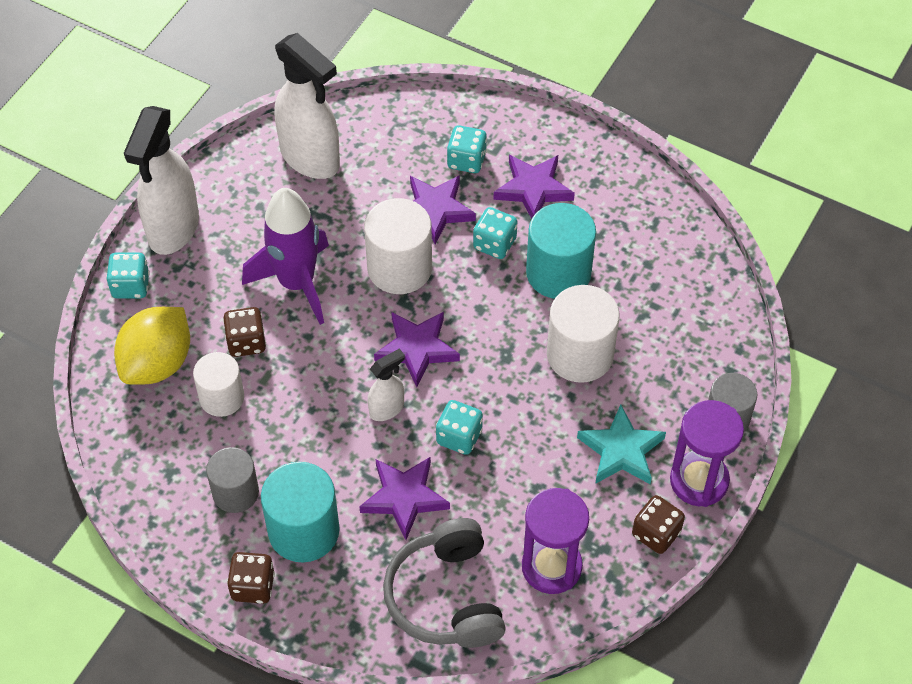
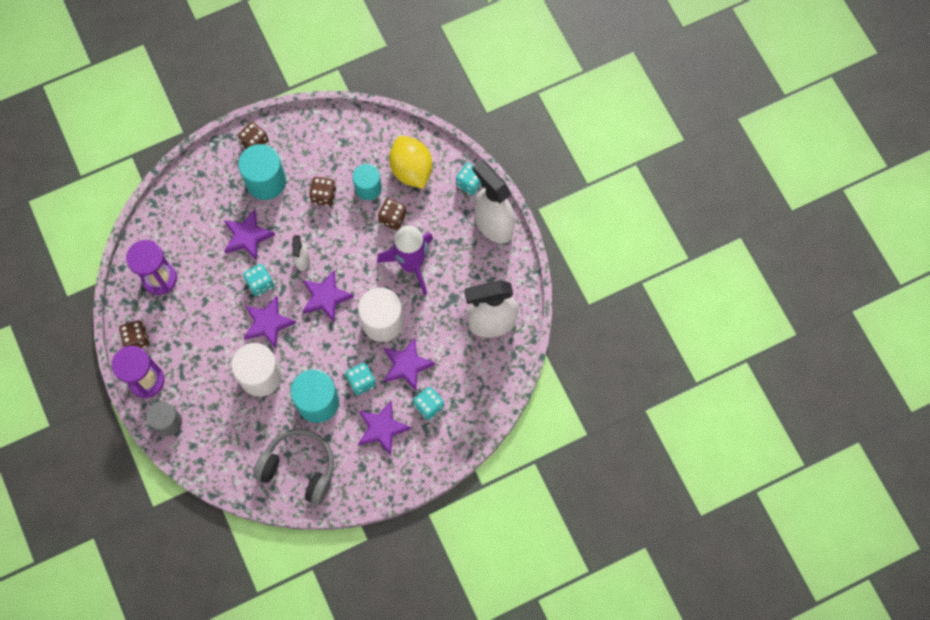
camera: 125 degrees right, 15 degrees up
white cylinder [193,352,244,417] -> turquoise cylinder [353,164,382,200]
grey cylinder [206,447,259,513] -> none
grey headphones [383,518,506,648] -> grey headphones moved to [253,429,334,505]
turquoise star [577,404,666,484] -> none
none -> purple star [244,296,296,349]
none -> brown dice [309,177,336,206]

